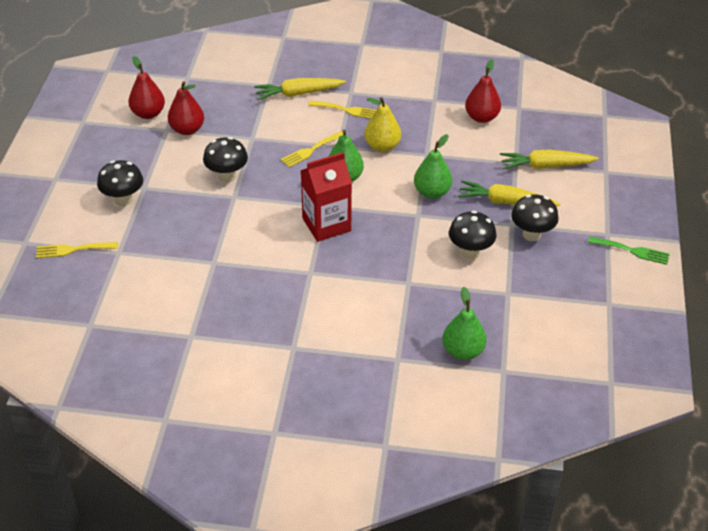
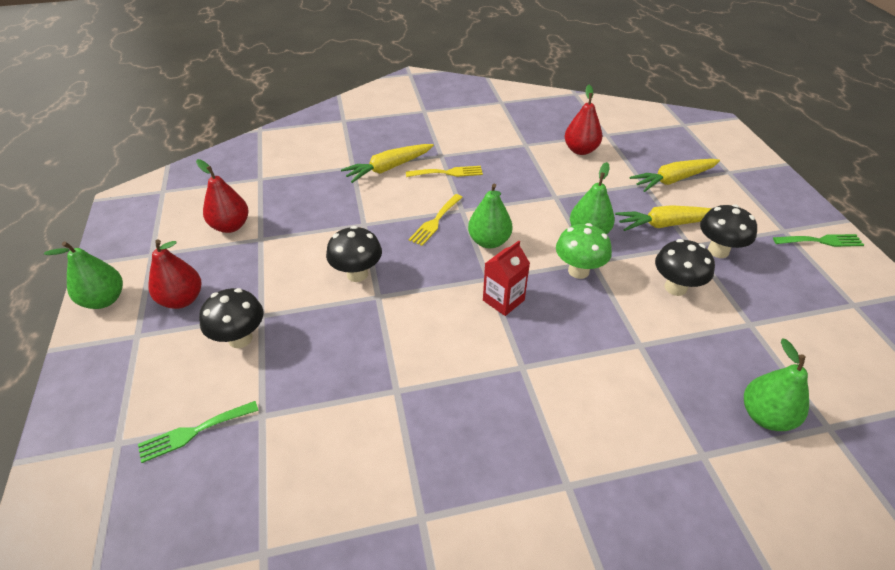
camera: 20 degrees left, 0 degrees up
yellow fork [36,242,118,258] -> green fork [138,401,259,463]
red pear [168,81,204,135] -> red pear moved to [148,240,201,309]
red carton [301,152,352,242] -> red carton [483,241,530,316], size x0.66
yellow pear [364,97,401,152] -> none
none -> green pear [44,241,123,309]
none -> green mushroom [556,223,612,279]

